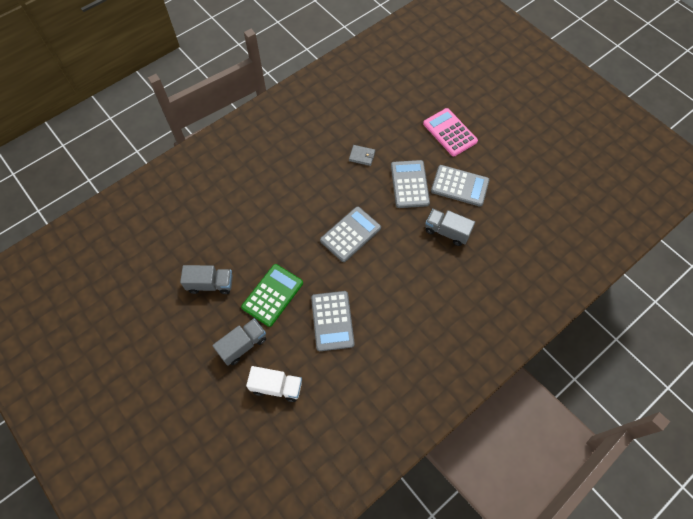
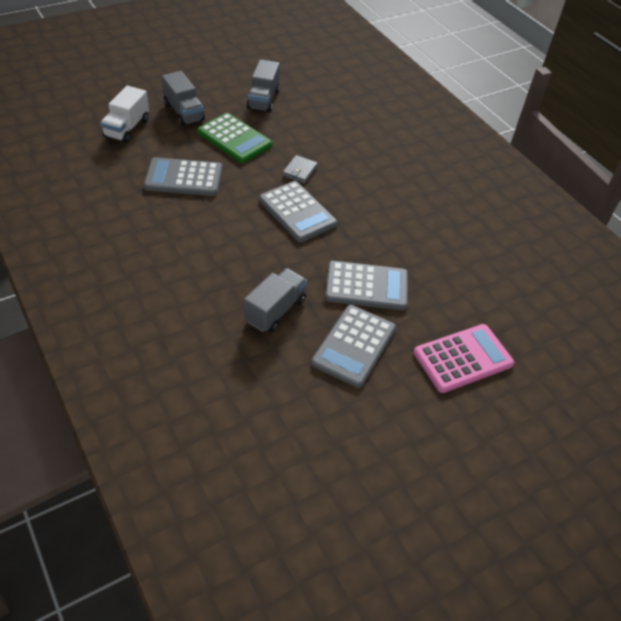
camera: 95 degrees right, 15 degrees down
grey wallet [349,145,375,166] -> grey wallet moved to [282,155,318,184]

